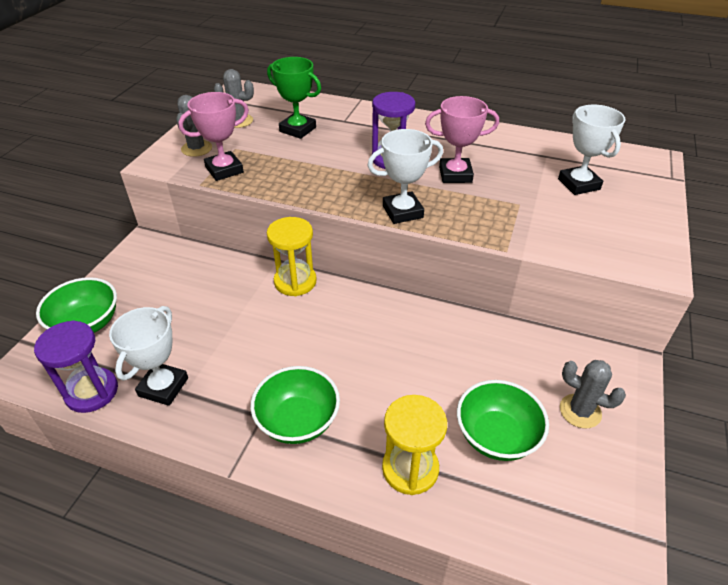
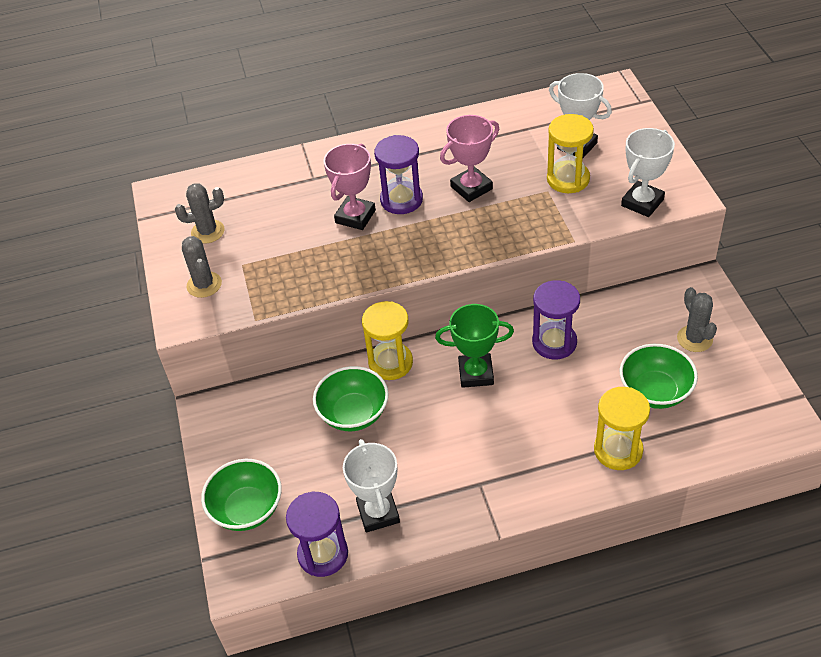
camera: 30 degrees left, 5 degrees up
pink trophy [178,92,249,181] -> pink trophy moved to [324,144,376,230]
green bowl [250,366,340,444] -> green bowl moved to [313,366,389,431]
green trophy [267,57,321,139] -> green trophy moved to [435,304,514,388]
white trophy [367,129,443,224] -> white trophy moved to [621,128,675,217]
grey cactus [560,360,626,429] -> grey cactus turned 75 degrees clockwise [677,287,717,352]
none -> purple hourglass [532,280,580,359]
none -> yellow hourglass [547,114,594,193]

